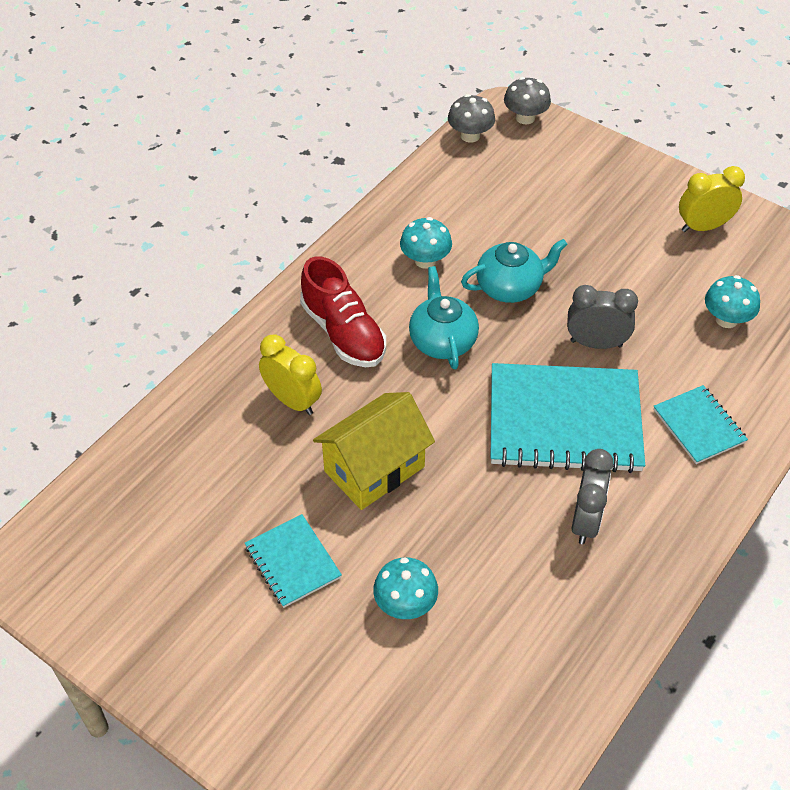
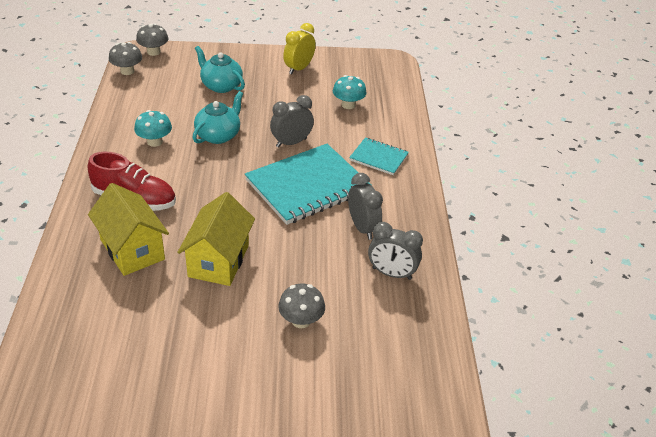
camera: 40 degrees left, 10 degrees down
turquoise notebook [245,514,342,608] -> none
yellow clock [259,335,322,415] -> yellow house [88,183,169,276]
turquoise mushroom [373,557,438,619] -> grey mushroom [278,284,325,328]
turquoise teapot [409,266,479,369] -> turquoise teapot moved to [195,46,245,93]
none -> grey clock [368,222,423,280]

